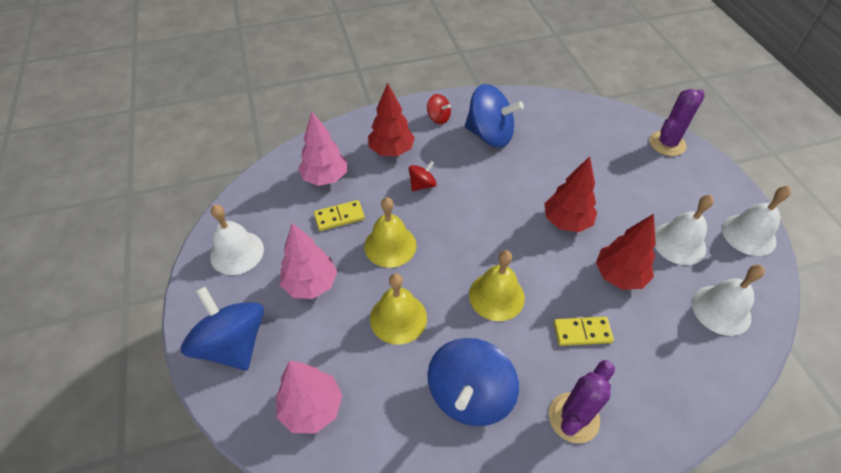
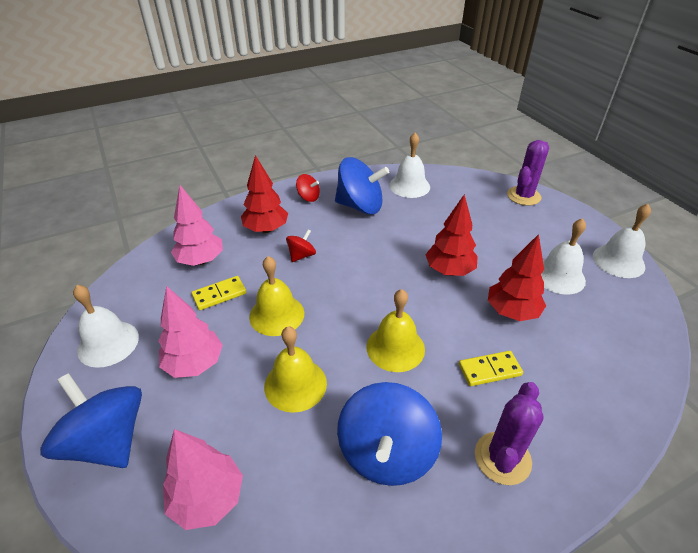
camera: 10 degrees left, 10 degrees down
white bell [692,265,765,336] -> white bell moved to [389,133,430,198]

